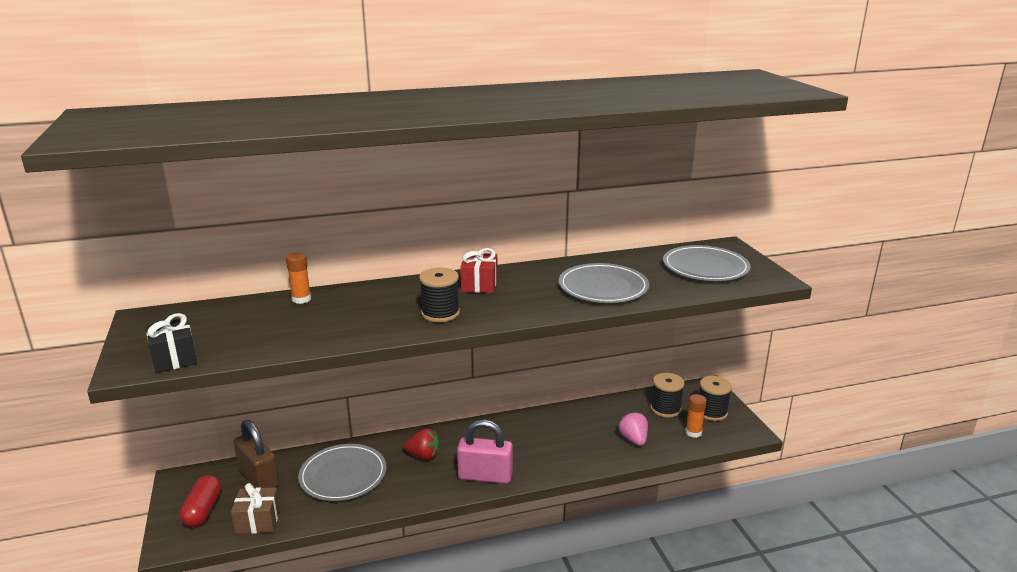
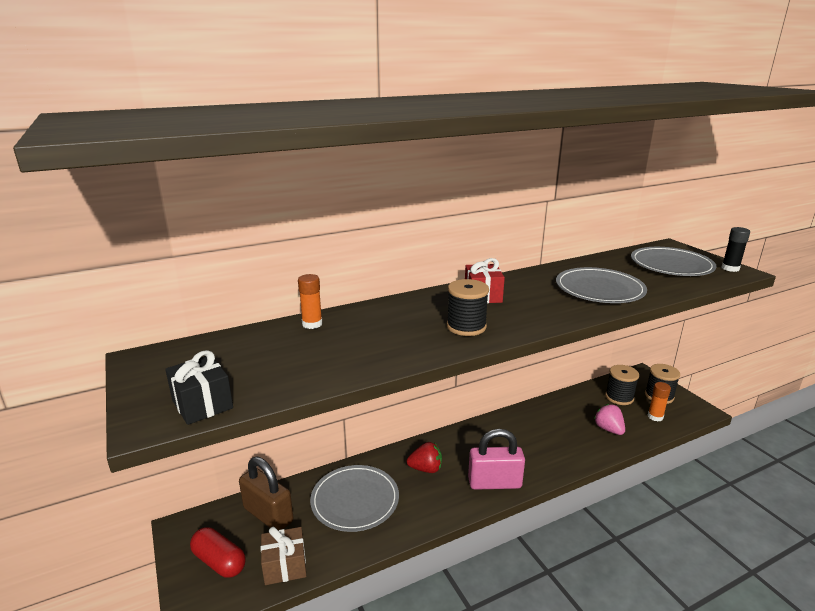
camera: 10 degrees left, 0 degrees up
red capsule [180,475,221,527] -> red capsule turned 45 degrees counterclockwise [190,527,246,578]
none -> black glue stick [721,227,750,272]

